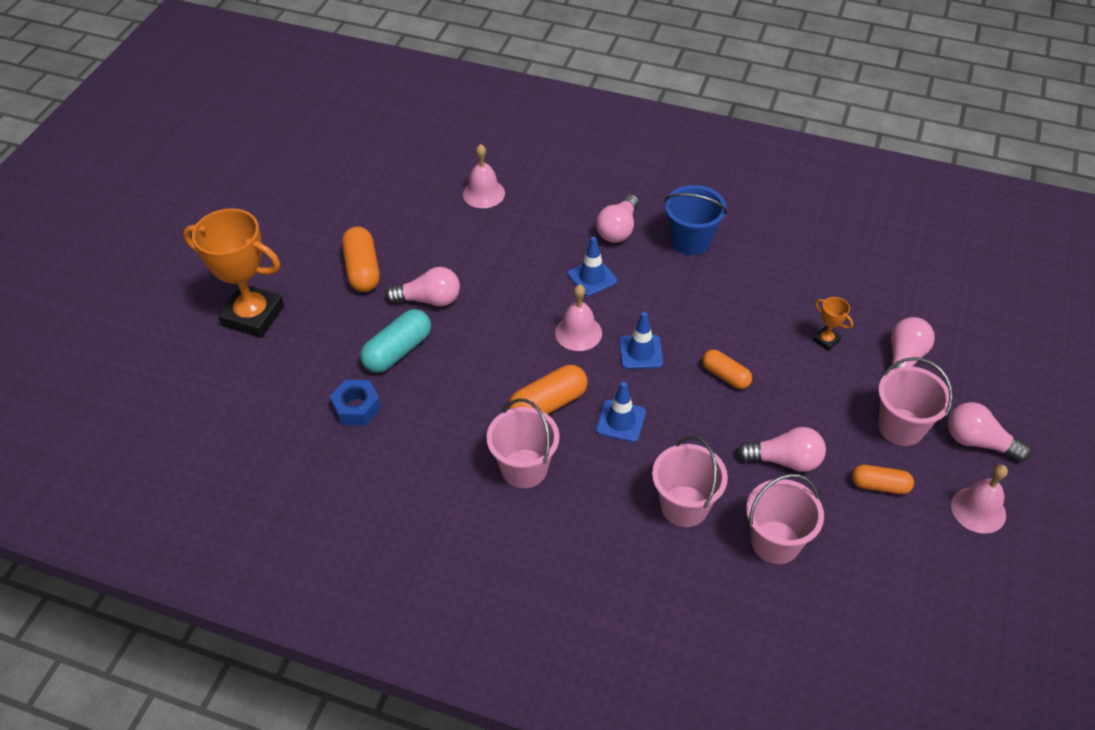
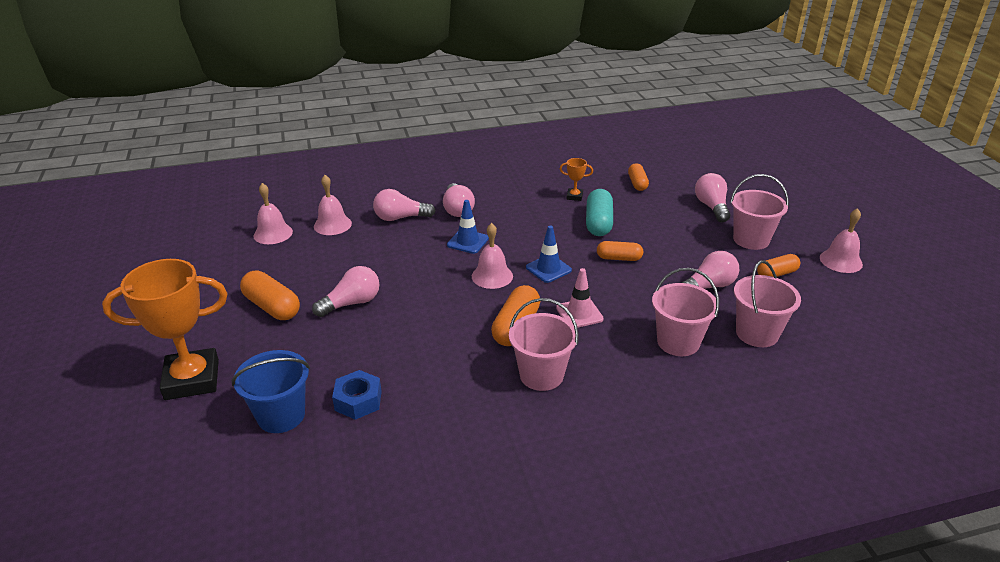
camera: 35 degrees left, 15 degrees down
turquoise capsule [360,309,431,373] -> turquoise capsule moved to [586,189,613,236]
blue traffic cone [596,382,646,442] -> pink traffic cone [556,268,604,328]
blue bucket [664,185,727,255] -> blue bucket moved to [232,350,310,433]
orange trophy [813,297,853,351] -> orange trophy moved to [560,158,593,201]
pink light bulb [948,402,1031,462] -> pink light bulb moved to [373,189,436,221]
none -> pink bell [254,183,293,244]
none -> orange capsule [628,163,649,191]

